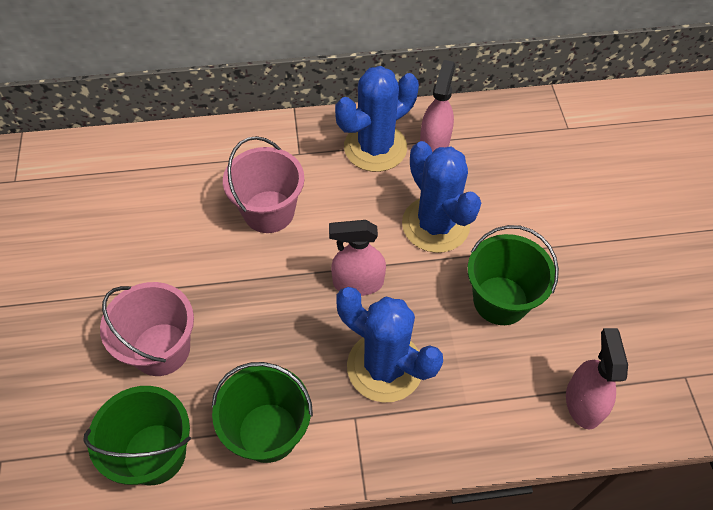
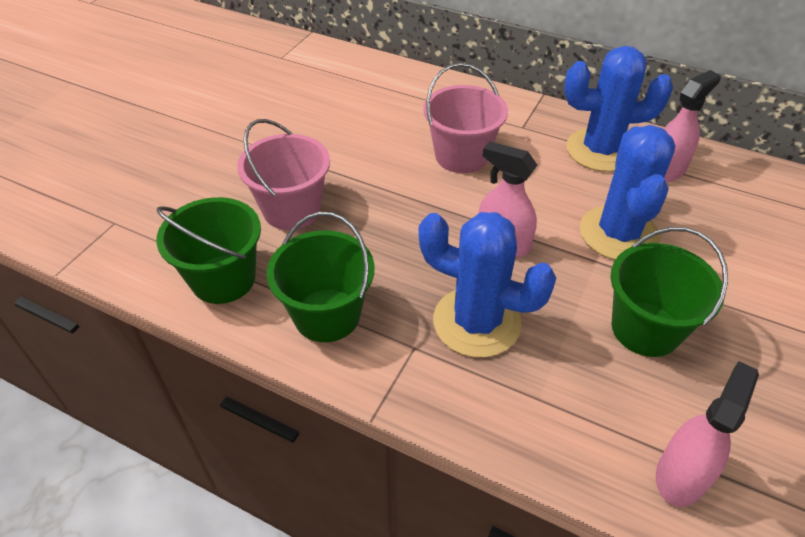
camera: 35 degrees right, 10 degrees down
blue cactus [336,287,443,403] -> blue cactus turned 45 degrees counterclockwise [418,212,556,358]

